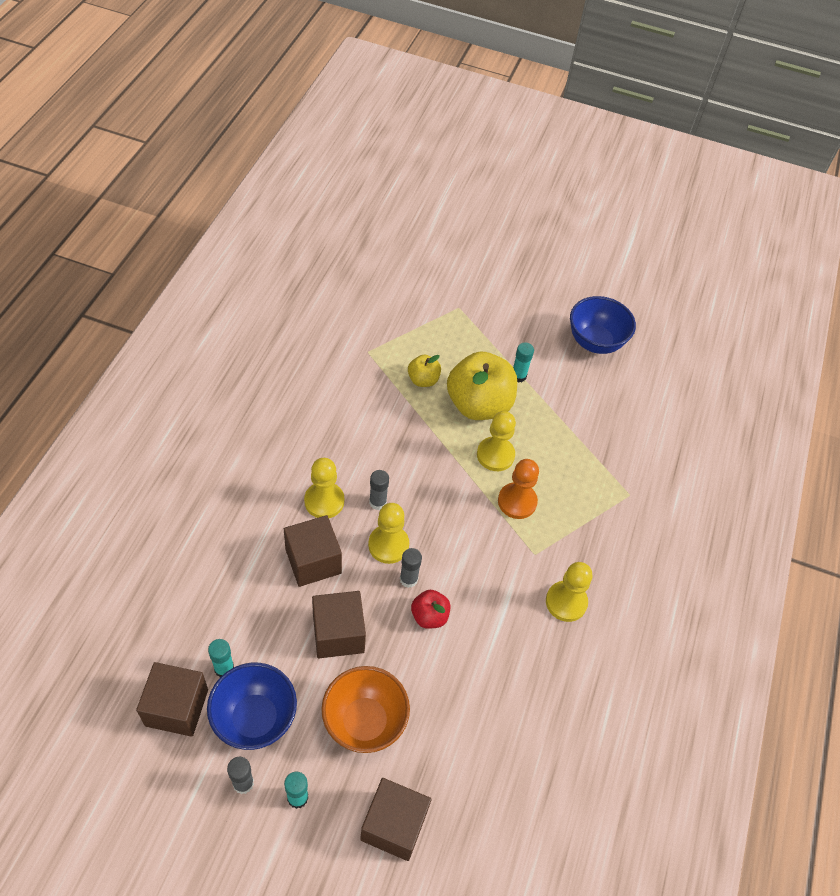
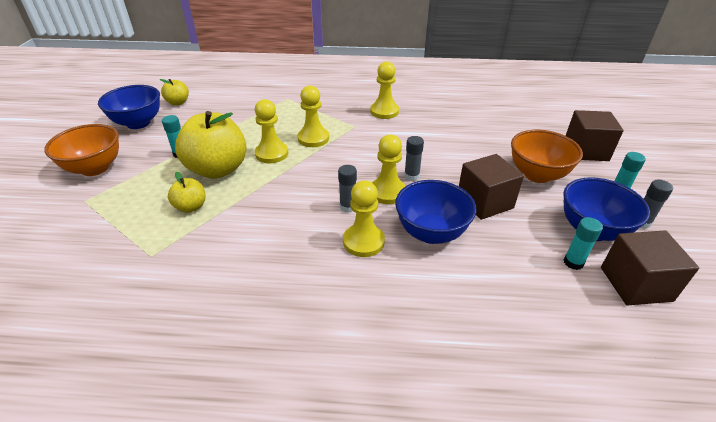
camera: 100 degrees left, 15 degrees down
brown cube [284,515,342,587] -> blue bowl [395,180,477,244]
red apple [411,590,450,629] -> none
orange pawn [498,459,539,519] -> yellow pawn [298,85,329,147]
none -> orange bowl [44,124,119,176]
none -> yellow apple [159,79,189,106]

